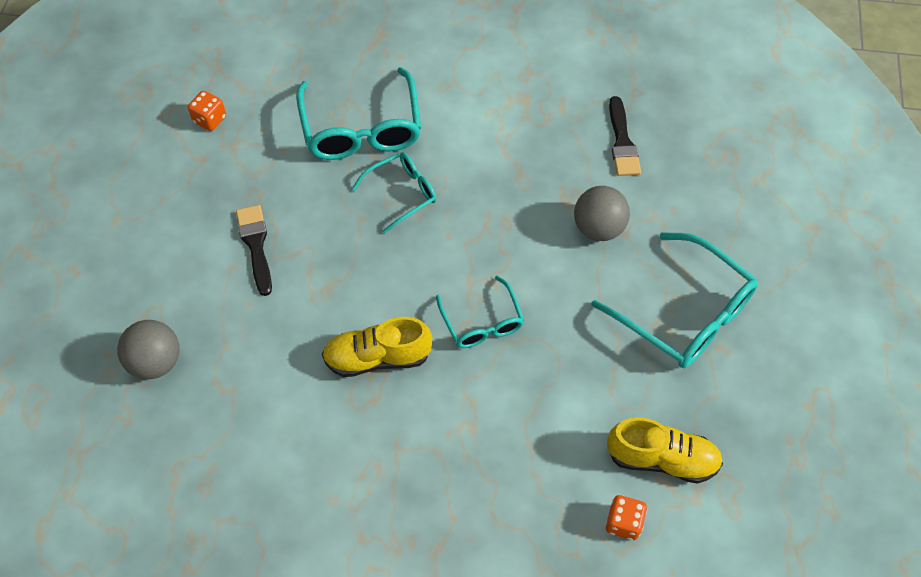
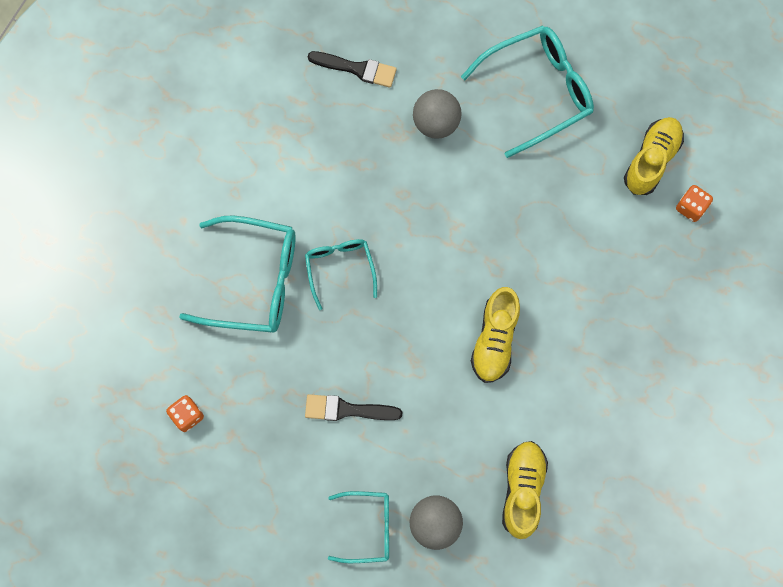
camera: 70 degrees left, 15 degrees up
turquoise glasses [436,276,524,348] -> turquoise glasses moved to [328,491,389,563]
none -> yellow shoe [502,441,548,539]

